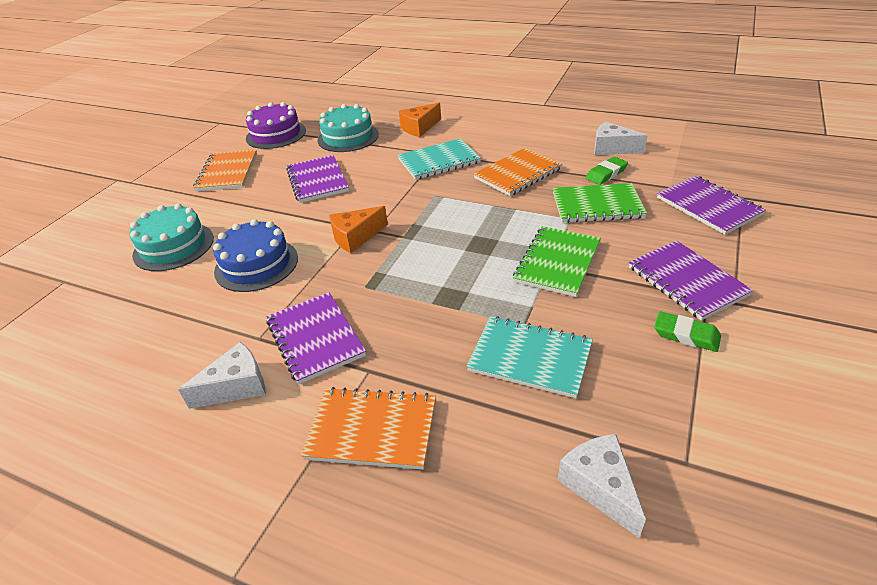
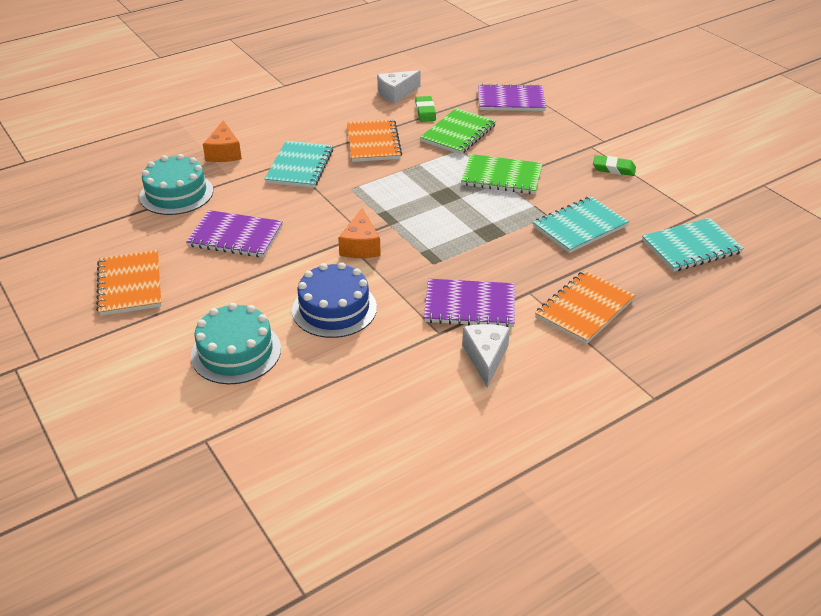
camera: 60 degrees left, 0 degrees up
orange notebook [193,150,257,191] -> orange notebook turned 45 degrees clockwise [96,250,162,316]
purple cake [246,102,306,149] -> none
green notebook [513,226,601,297] -> green notebook turned 45 degrees counterclockwise [461,154,543,194]
white cheese [558,434,646,538] -> turquoise notebook [642,218,744,272]
purple notebook [629,240,753,321] -> none
green eraser [654,312,721,352] -> green eraser turned 45 degrees clockwise [593,155,636,176]

